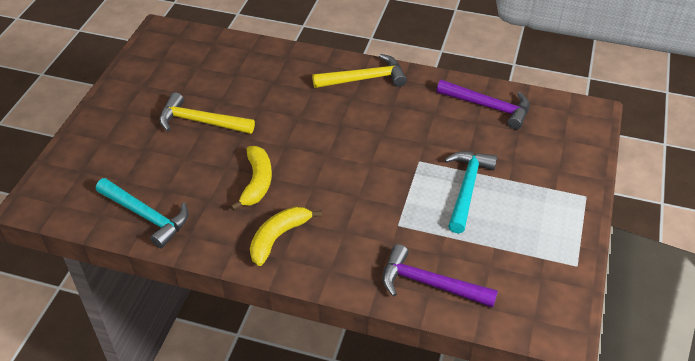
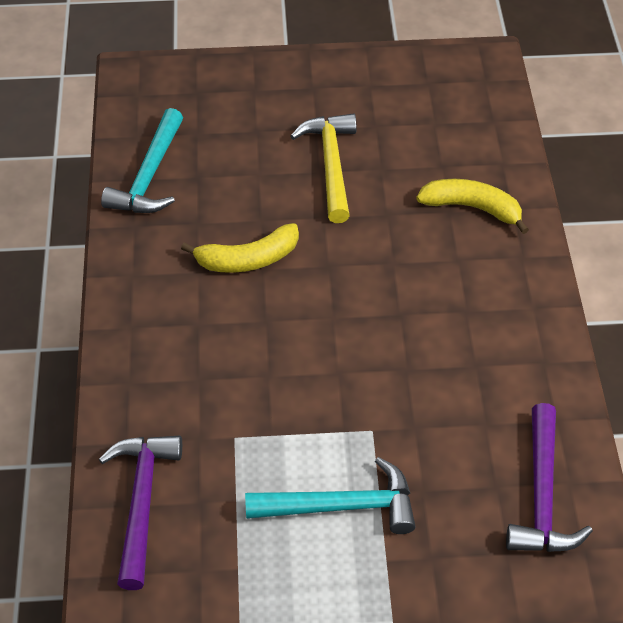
camera: 70 degrees right, 5 degrees up
yellow banana [250,207,322,266] -> yellow banana moved to [416,179,529,234]
yellow hammer [312,54,407,88] -> none

